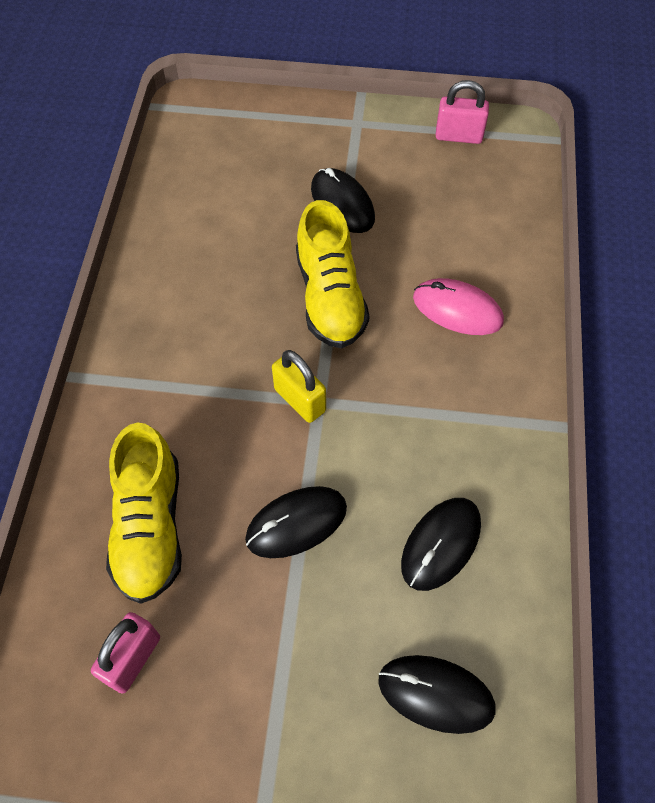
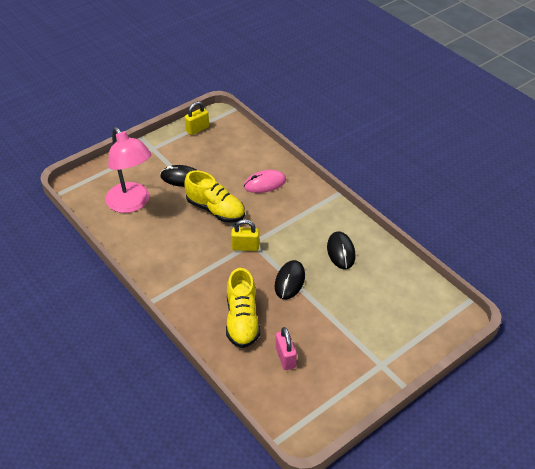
camera: 45 degrees left, 15 degrees down
yellow shoe [106,423,182,604] -> yellow shoe turned 45 degrees clockwise [226,268,260,348]
black mouse [378,655,496,734] -> none
pink padlock [436,80,489,144] -> yellow padlock [185,101,209,135]
none -> pink lamp [105,127,151,213]

